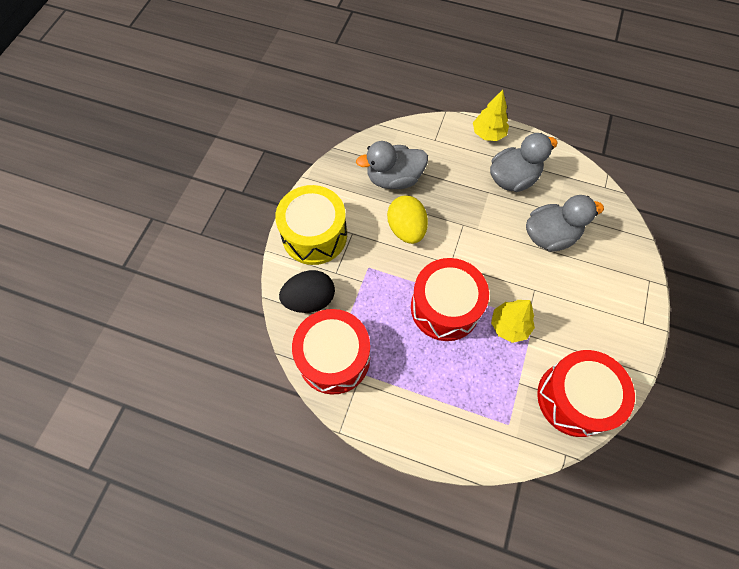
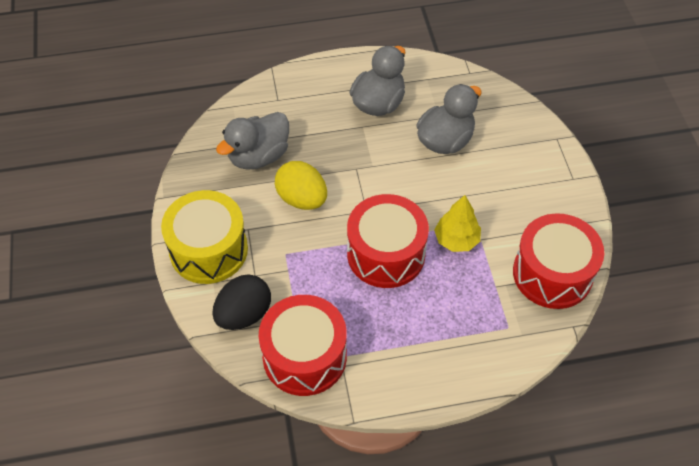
camera: 30 degrees left, 10 degrees down
yellow tree [473,90,509,141] -> none

